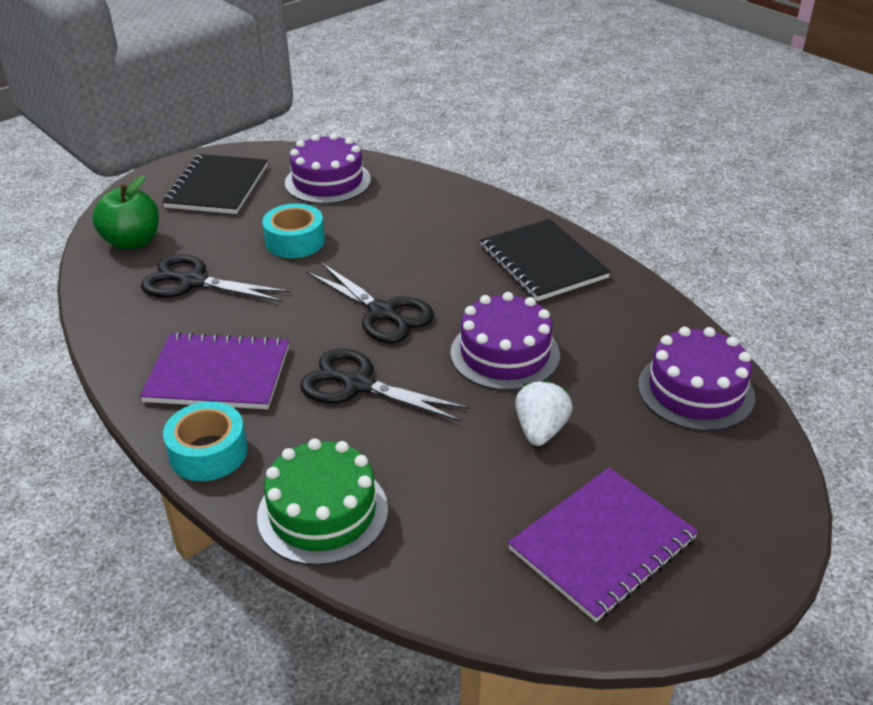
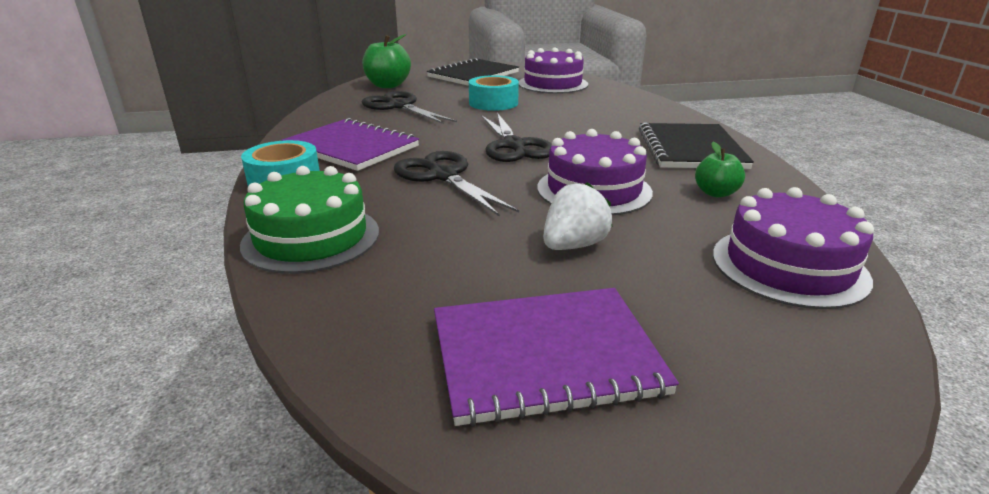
camera: 30 degrees right, 10 degrees down
none -> green apple [695,142,745,197]

